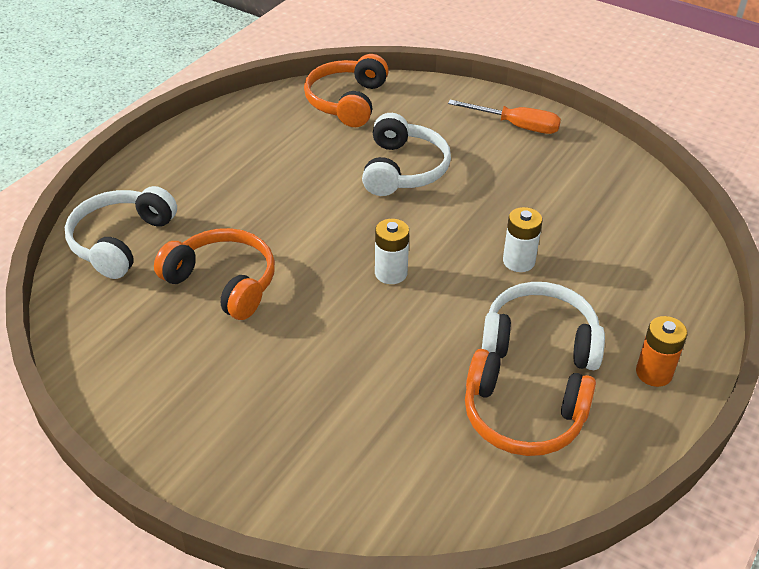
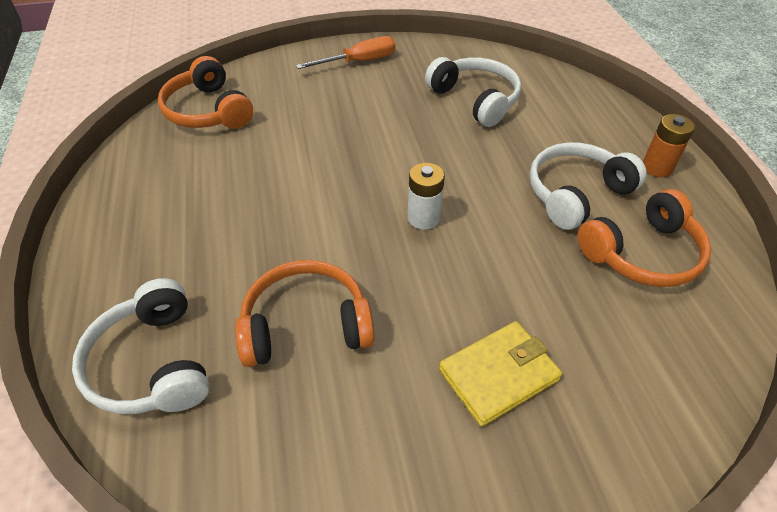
camera: 45 degrees left, 5 degrees up
white headphones [362,113,451,196] -> white headphones moved to [425,57,521,127]
white battery [503,207,542,272] -> none
none -> yellow wallet [439,321,562,427]

